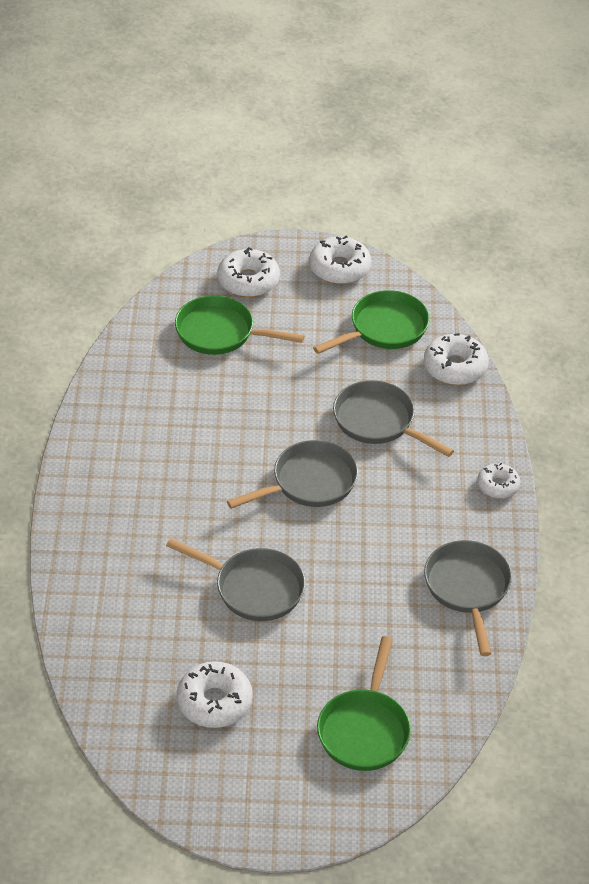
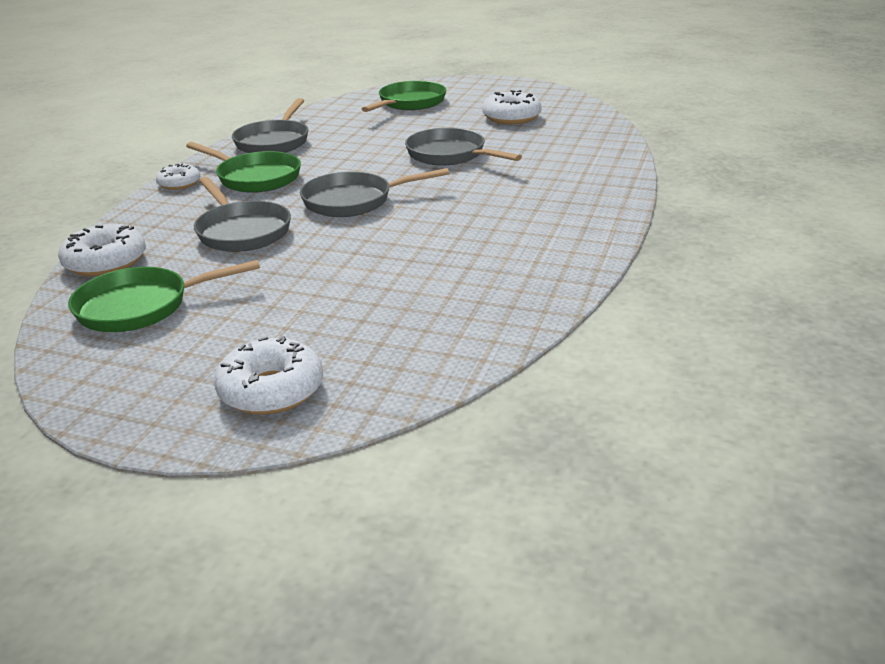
camera: 160 degrees left, 15 degrees down
green pan [175,295,305,355] -> green pan moved to [186,142,301,193]
white donut [309,236,371,284] -> none

